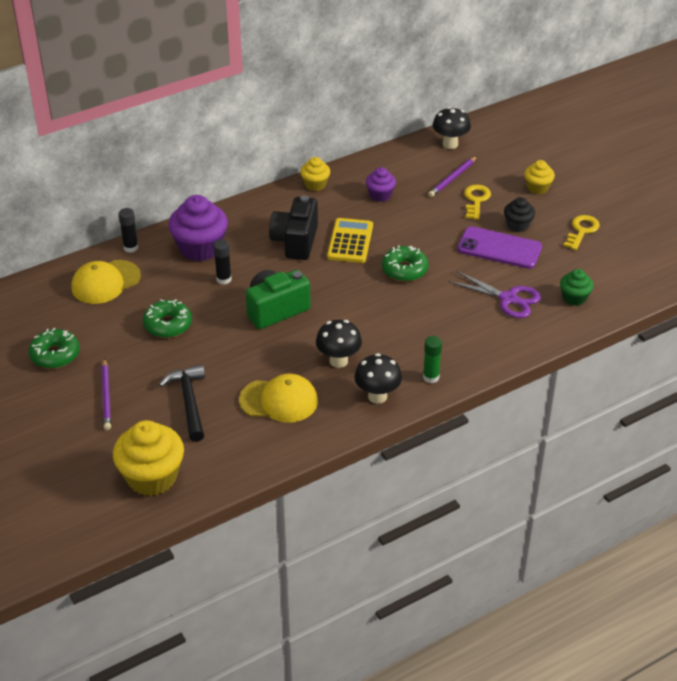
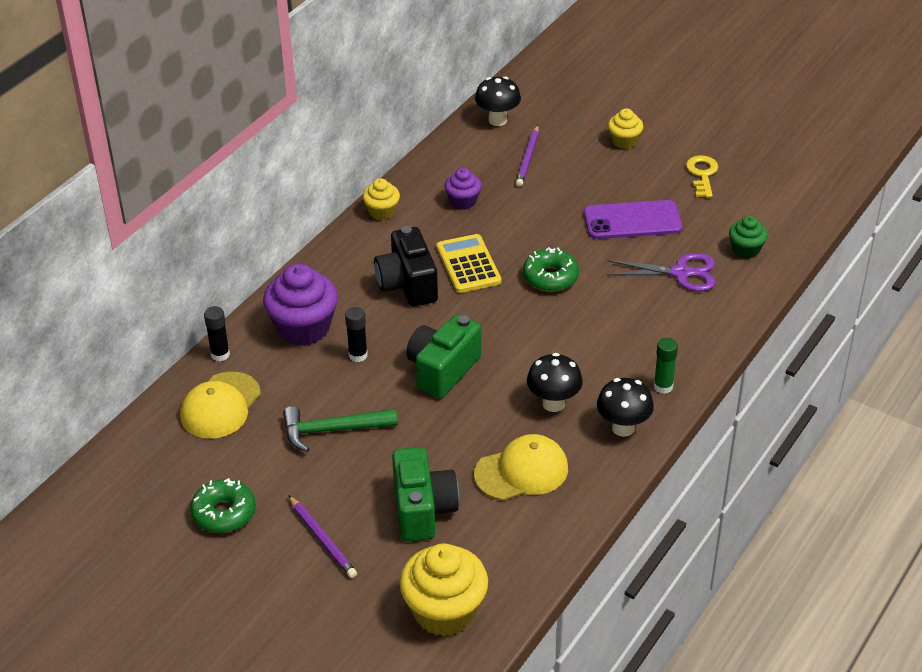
camera: 25 degrees left, 0 degrees up
green donut [143,299,192,338] -> green hammer [283,406,398,452]
black hammer [159,365,205,442] -> green camera [392,447,459,542]
yellow key [464,185,491,220] -> none
black cupcake [504,197,535,232] -> none

